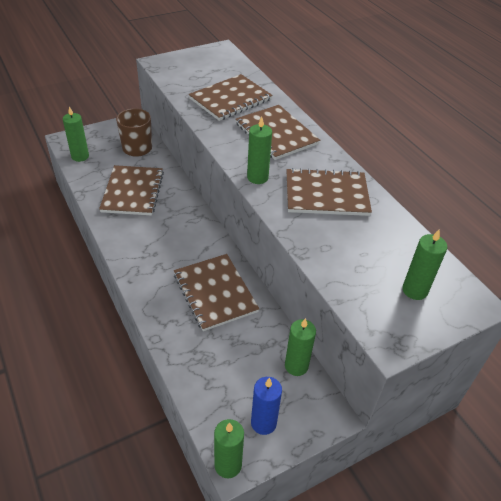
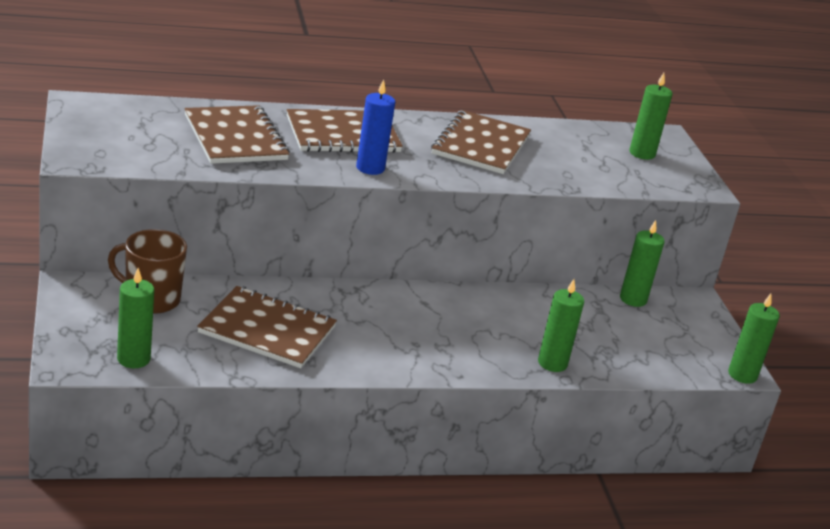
camera: 75 degrees left, 15 degrees down
brown notebook [174,254,260,331] -> none
green candle [247,117,272,184] -> green candle moved to [538,279,584,372]
blue candle [251,377,282,435] -> blue candle moved to [356,79,395,175]

